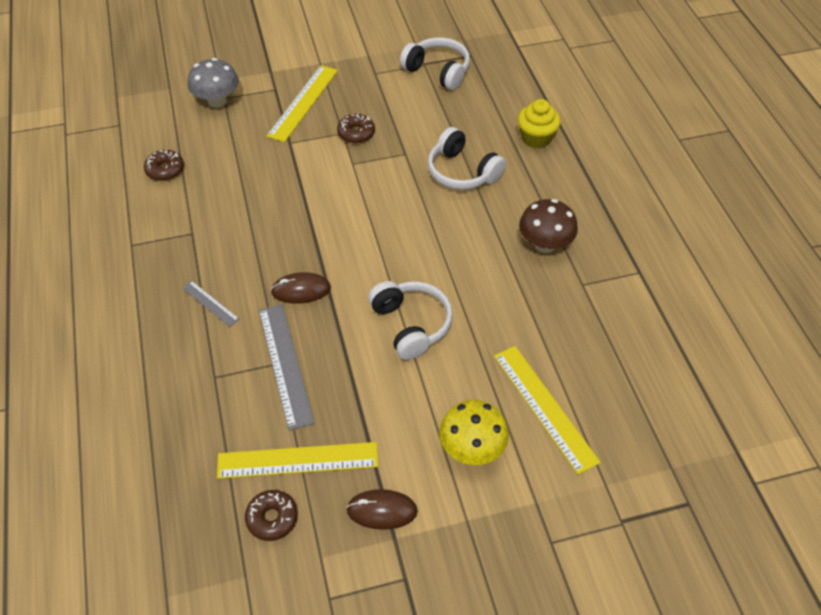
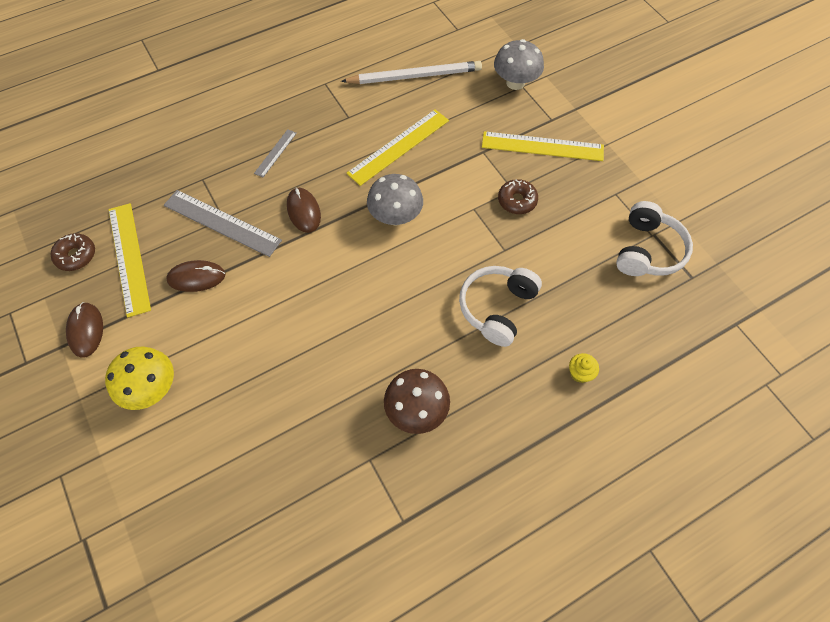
camera: 75 degrees right, 10 degrees up
brown donut [144,150,184,181] -> white pencil [341,61,482,84]
grey ruler [259,304,315,430] -> grey ruler turned 60 degrees clockwise [164,190,282,257]
white headphones [368,281,453,360] -> none
yellow ruler [494,346,601,475] -> yellow ruler moved to [346,109,449,186]
yellow cupcake [518,99,561,149] -> yellow cupcake [569,353,599,383], size x0.58
none -> brown mouse [166,260,226,292]
none -> grey mushroom [367,174,423,226]

